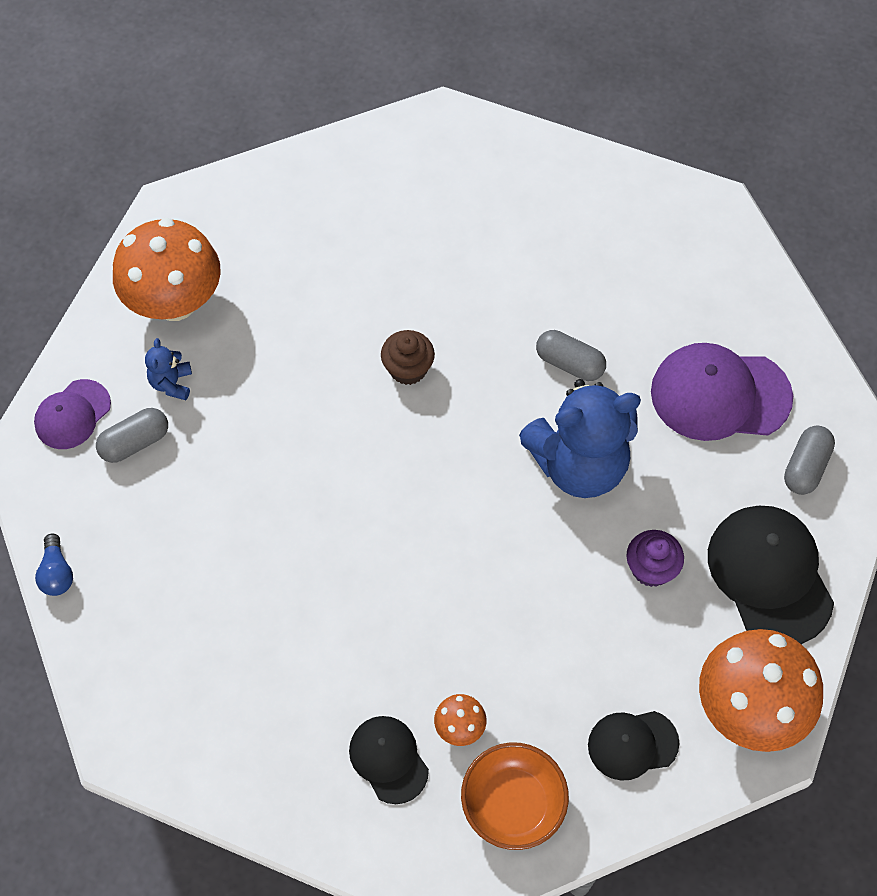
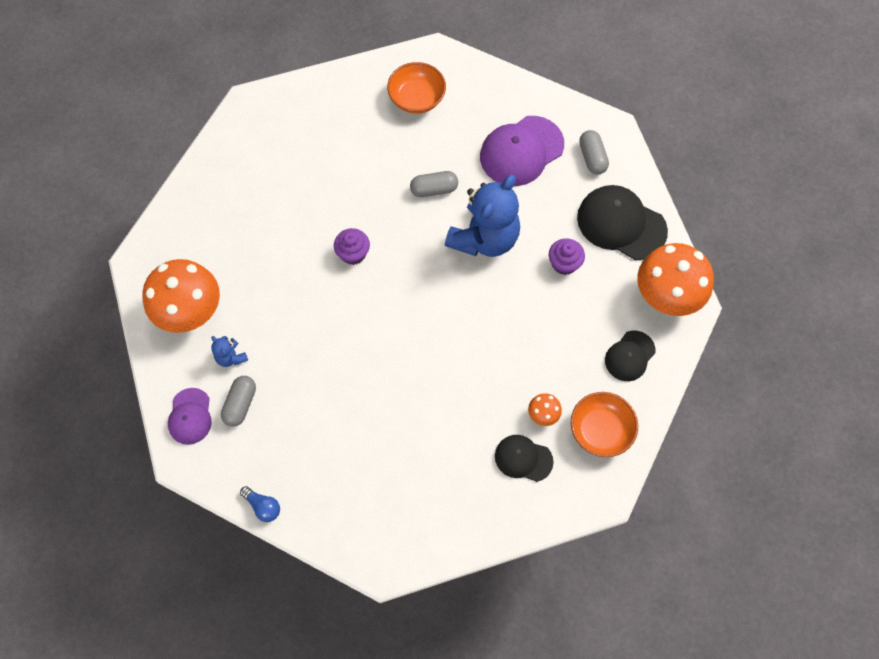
camera: 40 degrees left, 5 degrees up
brown cupcake [381,330,435,385] -> purple cupcake [334,228,370,265]
none -> orange bowl [387,62,446,114]

